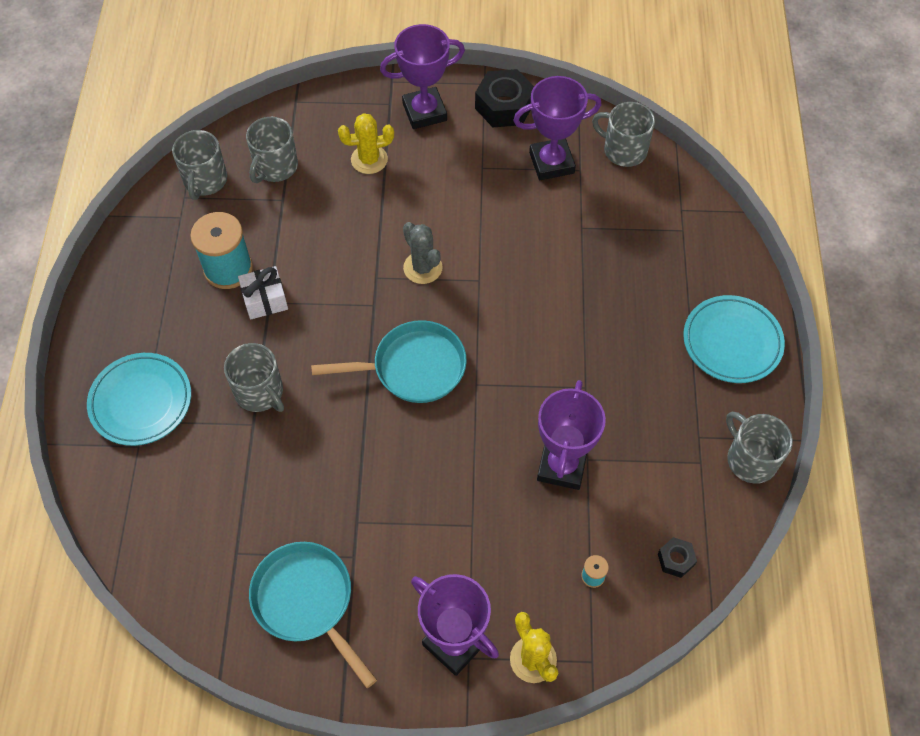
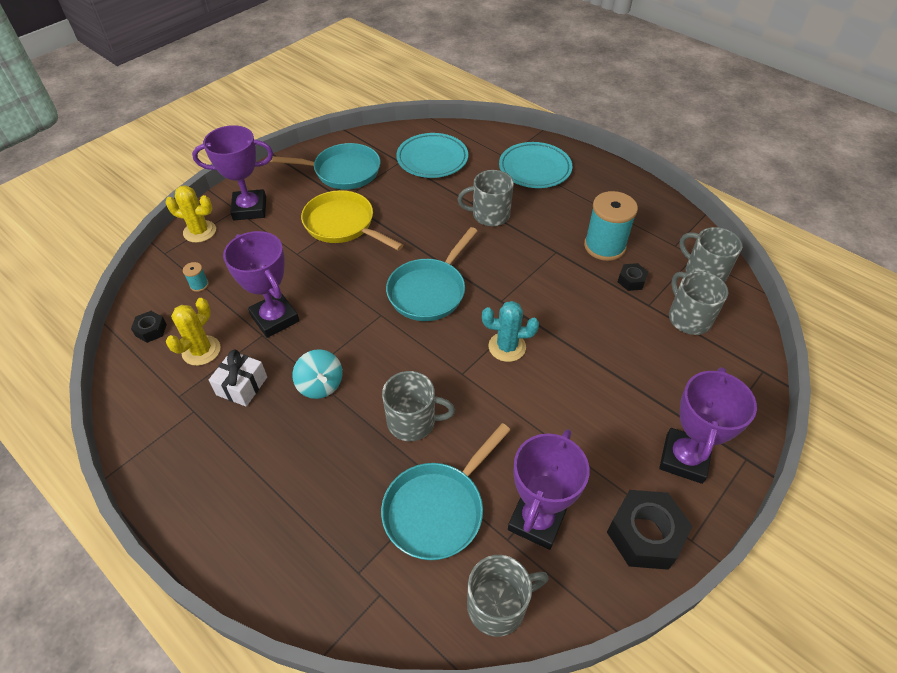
camera: 130 degrees right, 10 degrees down
white gift [238,266,288,319] -> white gift moved to [209,349,267,407]
yellow cactus [338,113,394,174] -> yellow cactus moved to [166,298,220,366]
grey cactus [403,222,443,284] -> turquoise cactus [482,301,539,362]
turquoise plate [683,295,785,383] -> turquoise plate moved to [396,133,468,178]
grey mug [726,411,793,484] -> grey mug moved to [382,371,455,441]
none -> turquoise spinning top [292,349,343,399]
none -> yellow pan [301,190,403,251]
none -> turquoise pan [381,423,510,560]
none -> black nut [618,263,648,291]

